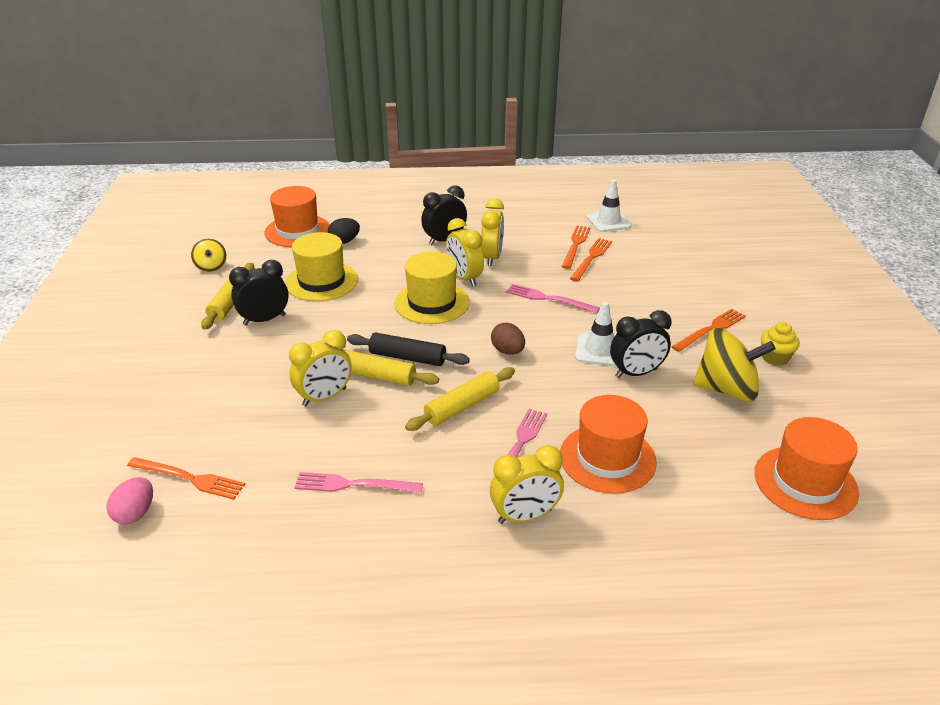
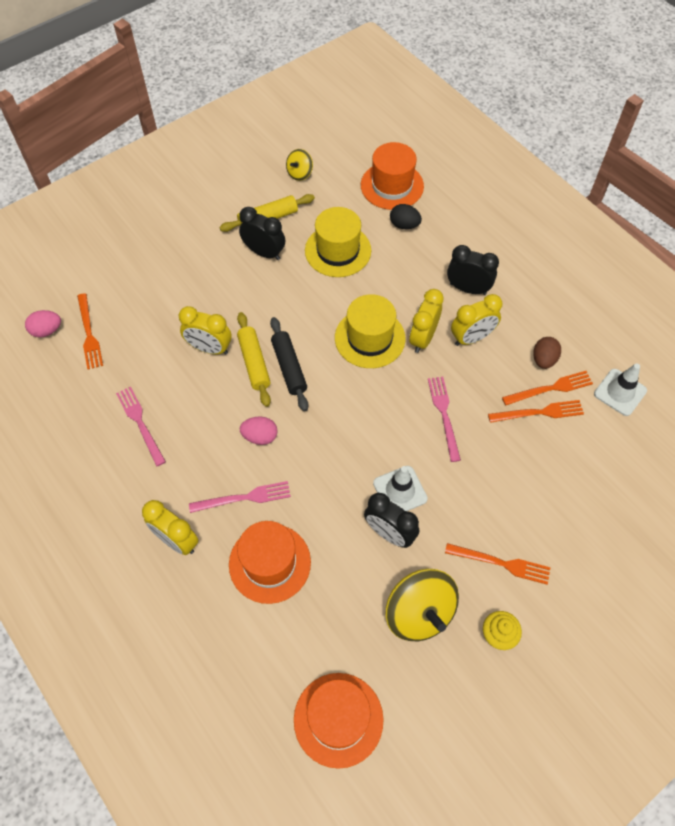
camera: 55 degrees right, 25 degrees up
yellow rolling pin [405,367,515,431] -> pink egg [240,416,277,445]
brown egg [491,323,525,355] -> brown egg moved to [533,337,561,369]

